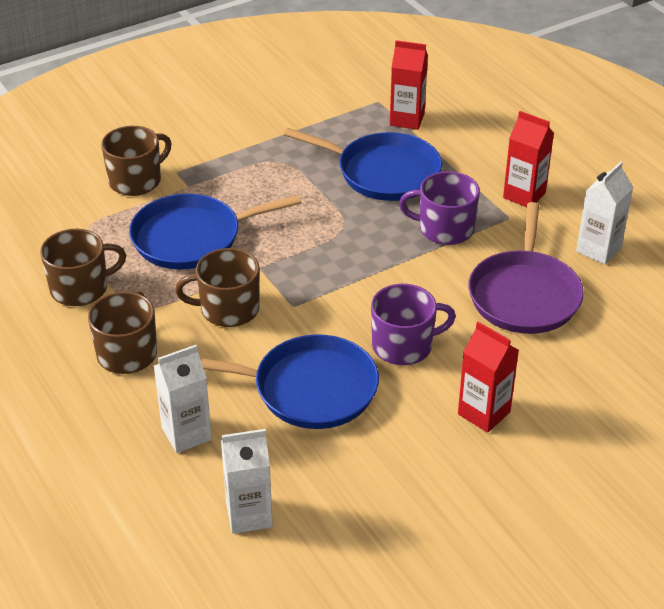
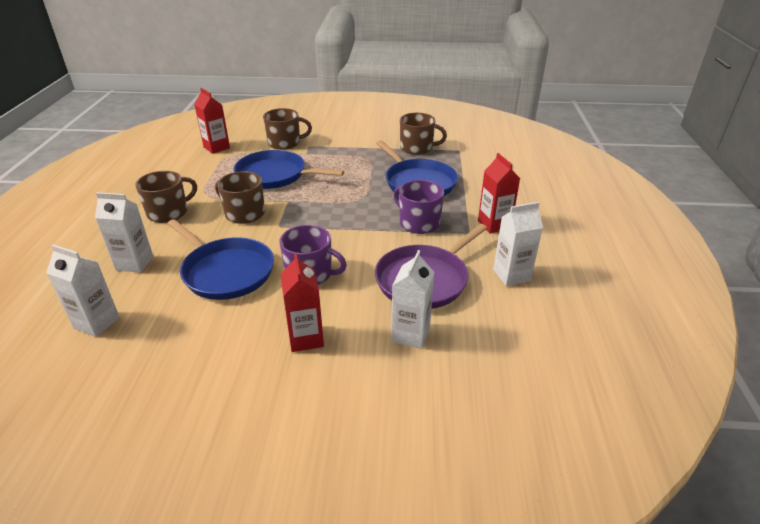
camera: 35 degrees right, 5 degrees down
brown mug [40,229,126,306] -> brown mug moved to [400,113,447,155]
red carton [390,40,428,130] -> red carton moved to [194,88,230,154]
none -> white carton [391,250,434,349]

